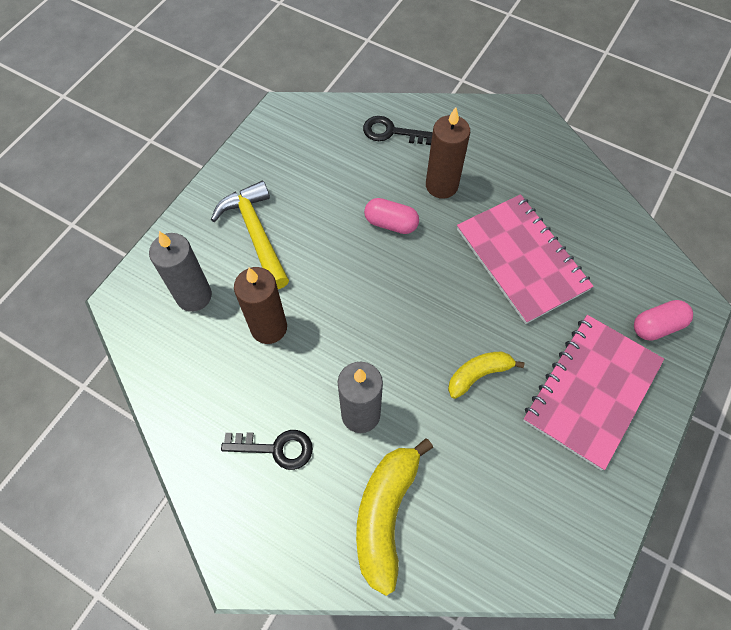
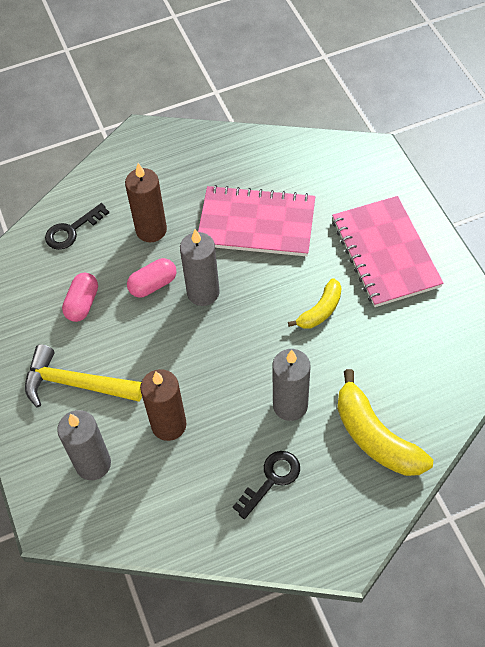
camera: 50 degrees left, 5 degrees down
yellow banana [448,351,525,399] -> yellow banana turned 150 degrees counterclockwise [288,278,342,329]
pink capsule [634,300,693,341] -> pink capsule moved to [62,273,98,322]
none -> grey candle [180,229,220,306]

